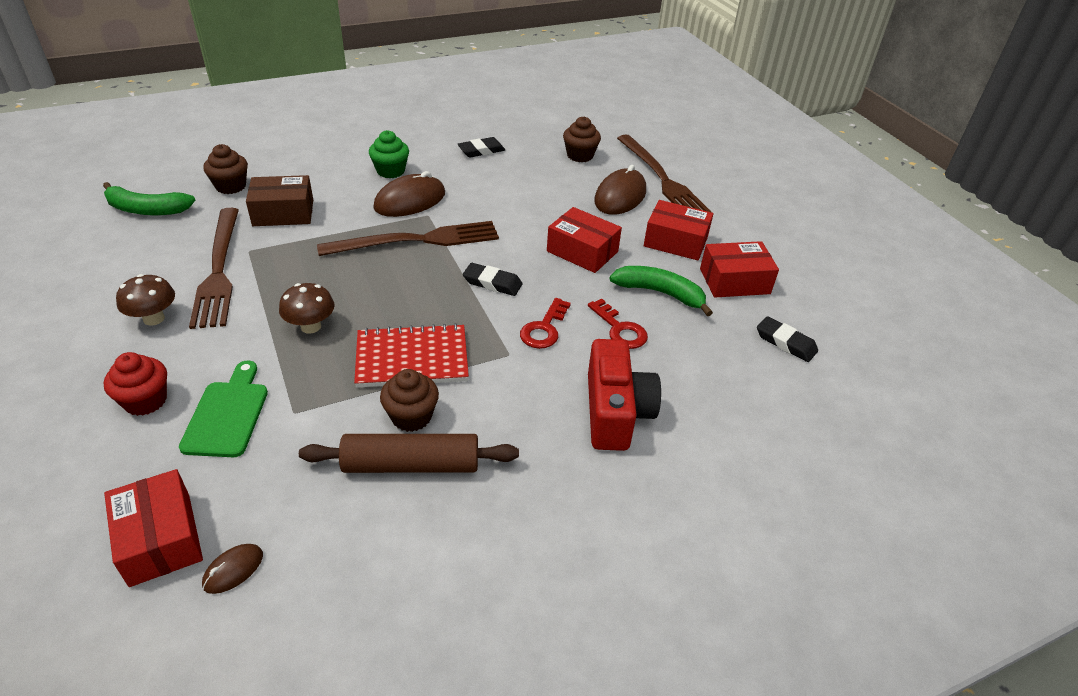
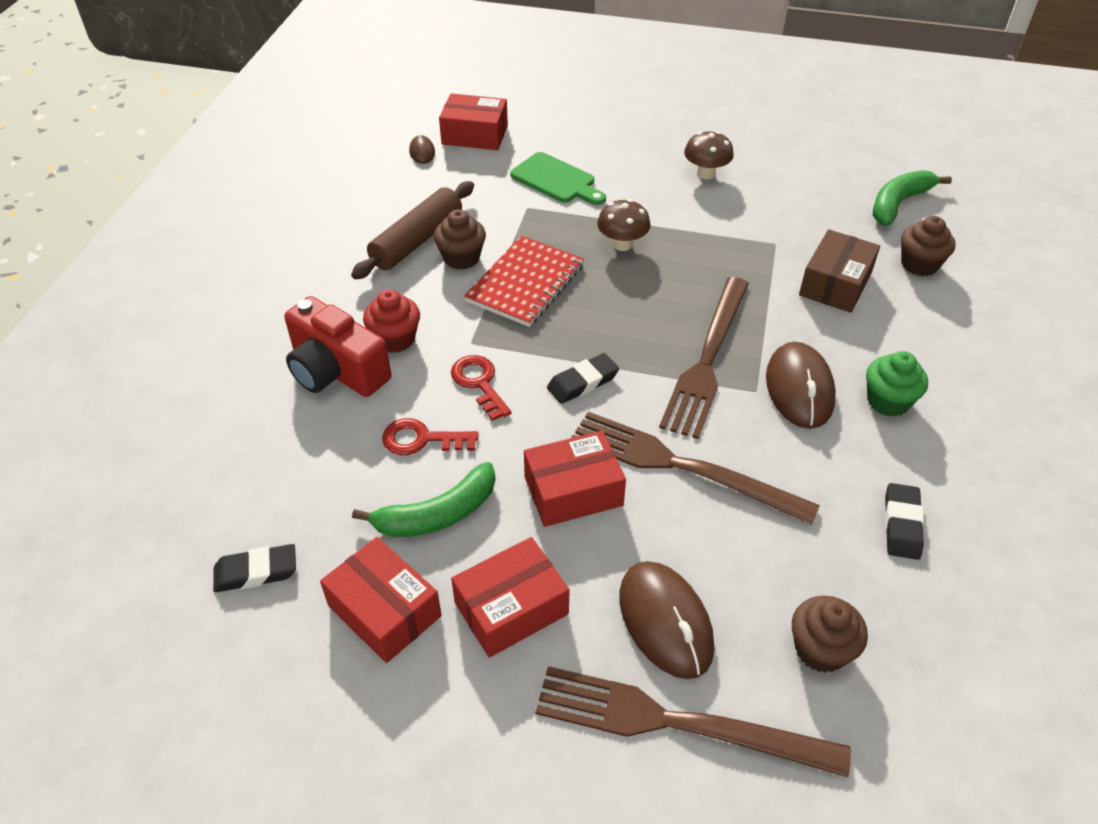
camera: 130 degrees right, 5 degrees up
red cupcake [104,352,167,416] -> red cupcake moved to [363,290,420,353]
brown fork [189,208,239,329] -> brown fork moved to [571,412,820,525]
red box [700,241,779,297] -> red box turned 75 degrees counterclockwise [320,537,442,663]

